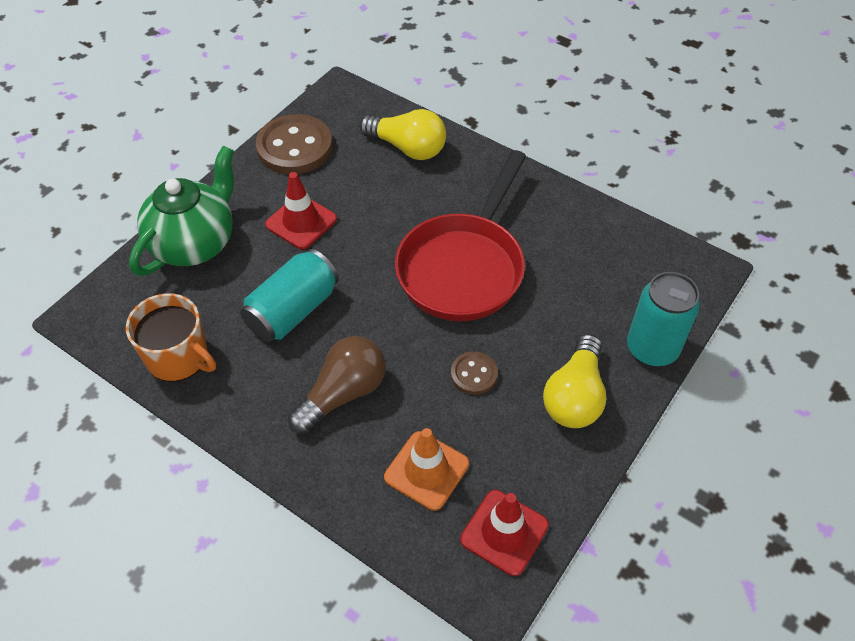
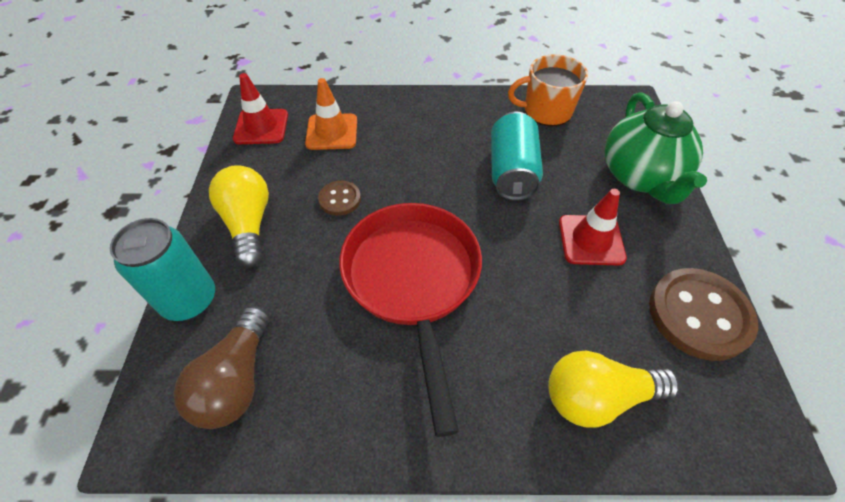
camera: 145 degrees right, 0 degrees up
brown light bulb [288,336,386,434] -> brown light bulb moved to [174,306,269,429]

